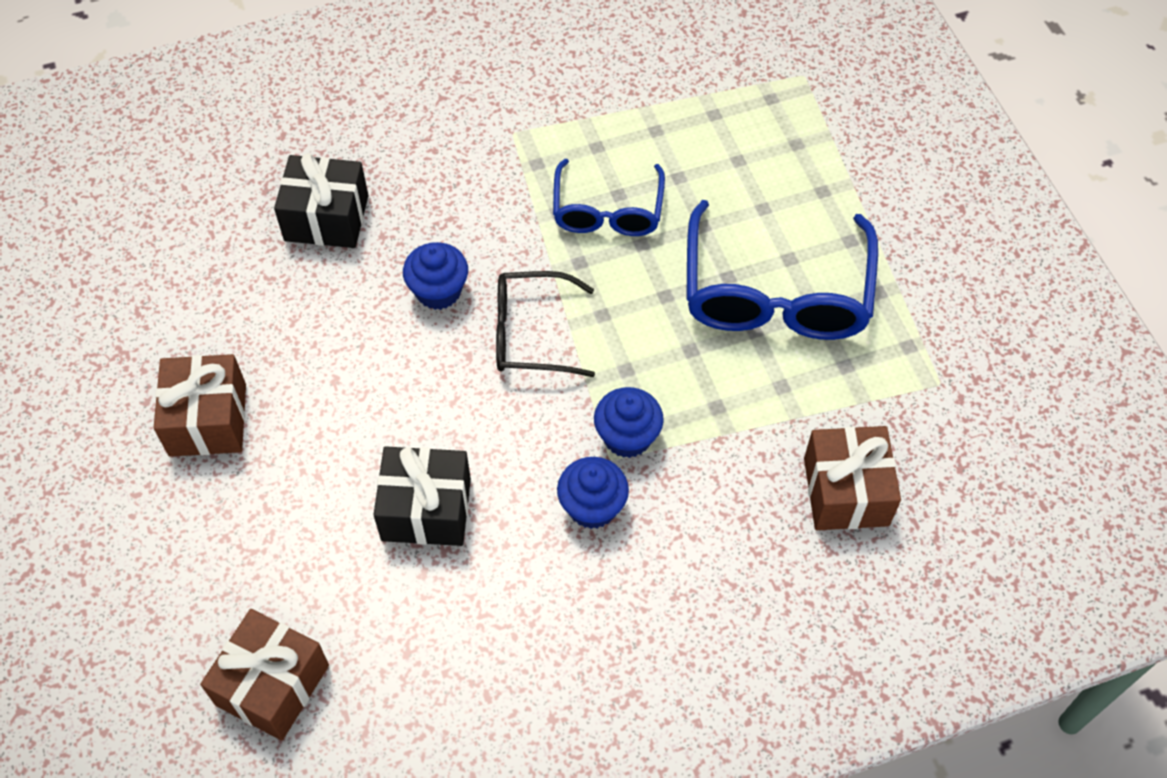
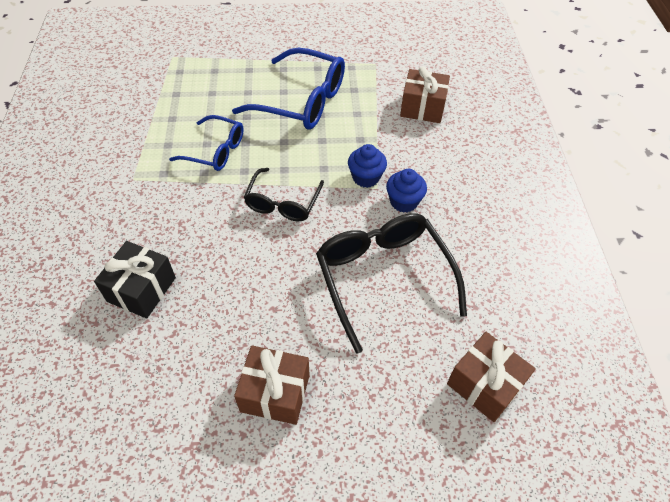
camera: 75 degrees left, 5 degrees down
black gift [373,446,471,546] -> black glasses [316,213,467,354]
blue cupcake [403,242,468,310] -> none

